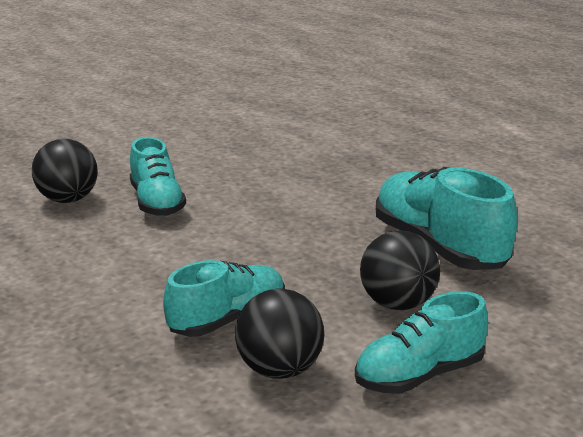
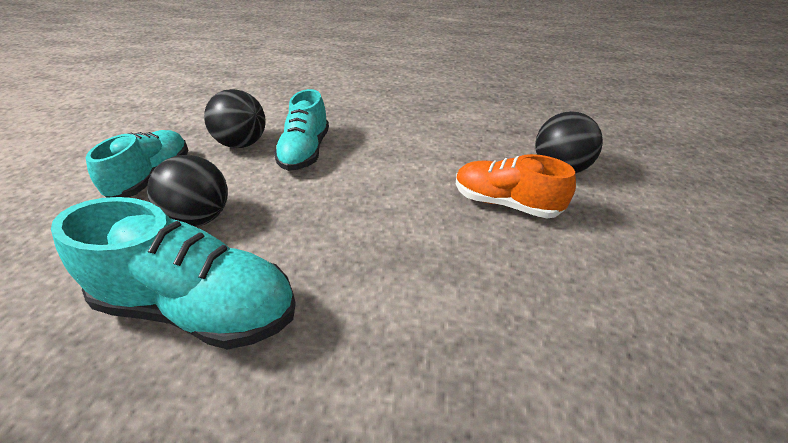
camera: 135 degrees right, 15 degrees up
turquoise shoe [130,137,186,216] -> orange shoe [456,154,576,218]

